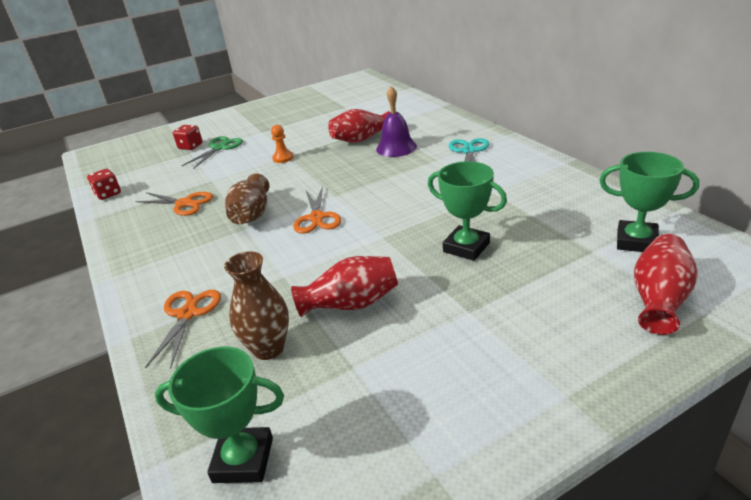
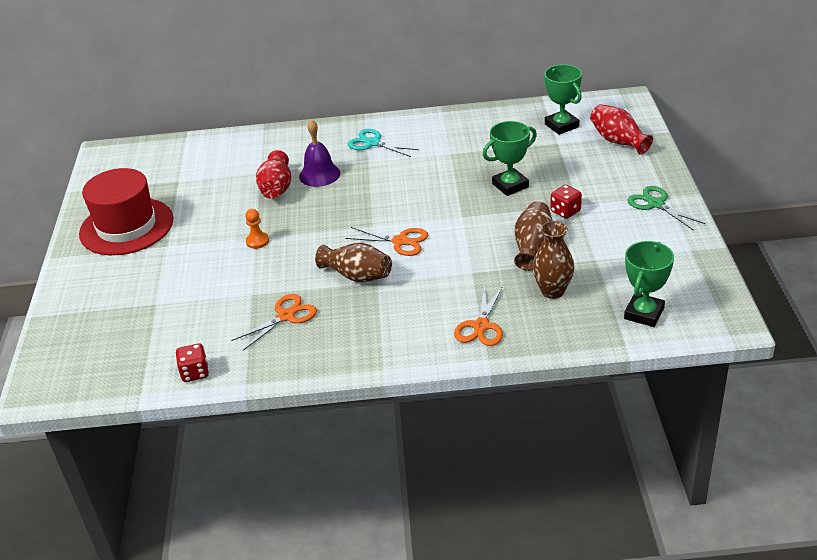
camera: 65 degrees left, 5 degrees up
orange scissors [145,290,221,369] -> orange scissors turned 105 degrees counterclockwise [454,285,503,346]
red dice [173,125,202,150] -> red dice moved to [550,185,582,219]
green scissors [182,136,243,169] -> green scissors moved to [627,186,705,231]
red vase [291,256,398,317] -> brown vase [514,201,553,271]
green trophy [599,152,699,252] -> green trophy turned 75 degrees counterclockwise [544,64,582,135]
none -> red hat [79,168,173,255]

